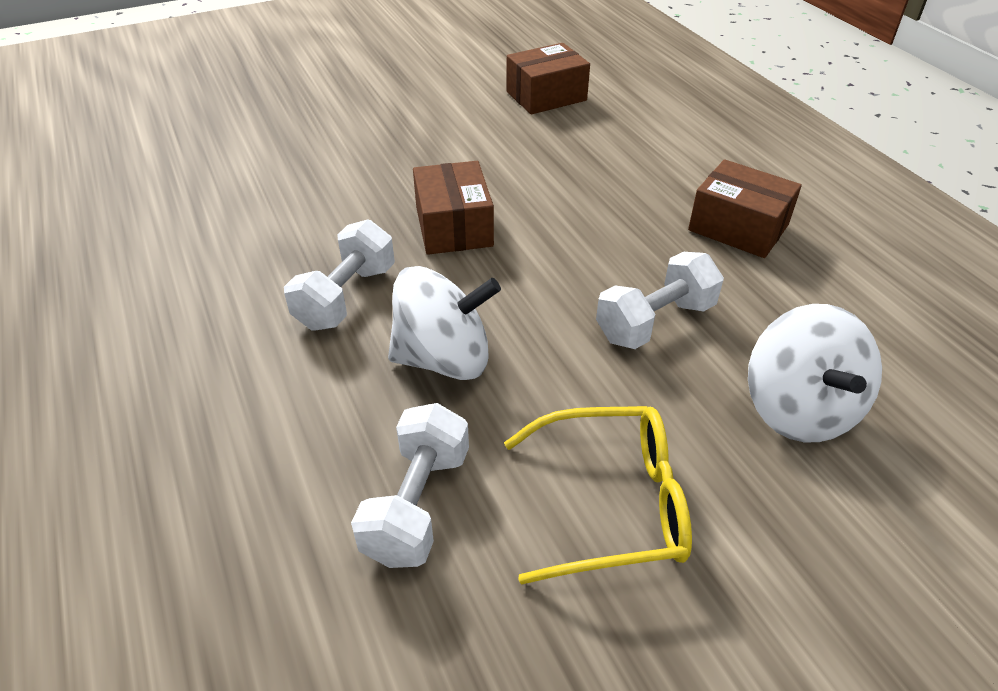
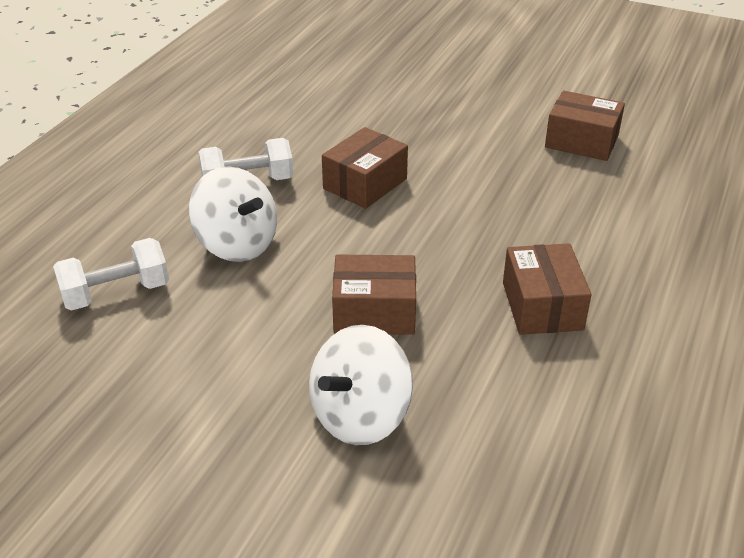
camera: 50 degrees right, 5 degrees down
yellow glasses [504,406,692,585] -> none
white dumbbell [596,252,724,349] -> brown box [332,254,416,335]

